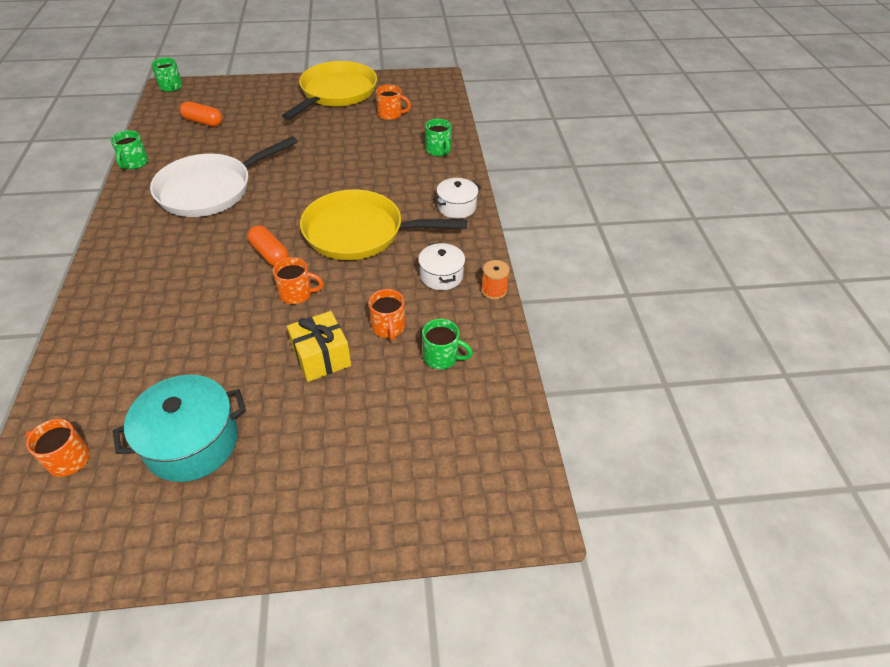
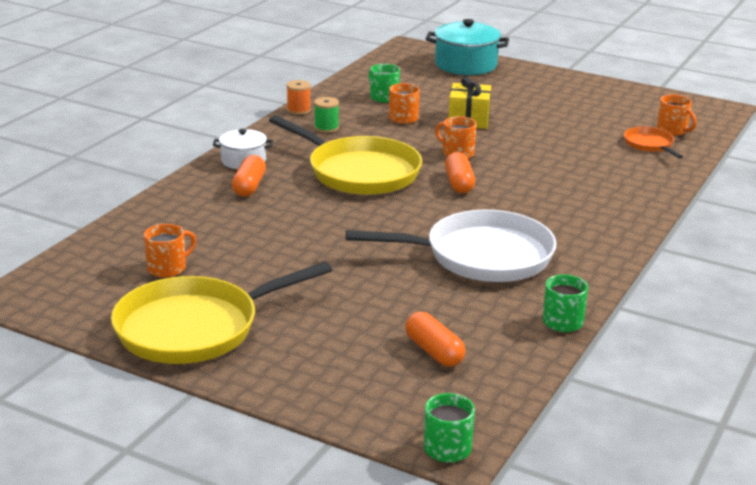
camera: 145 degrees left, 20 degrees down
turquoise pot [113,375,246,482] -> turquoise pot moved to [426,19,509,75]
orange mug [376,85,411,120] -> orange mug turned 90 degrees clockwise [144,224,196,278]
white pot [418,242,465,290] -> green spool [314,97,339,133]
green mug [425,119,452,156] -> none
none -> orange capsule [232,155,266,197]
none -> orange pan [624,126,683,159]

